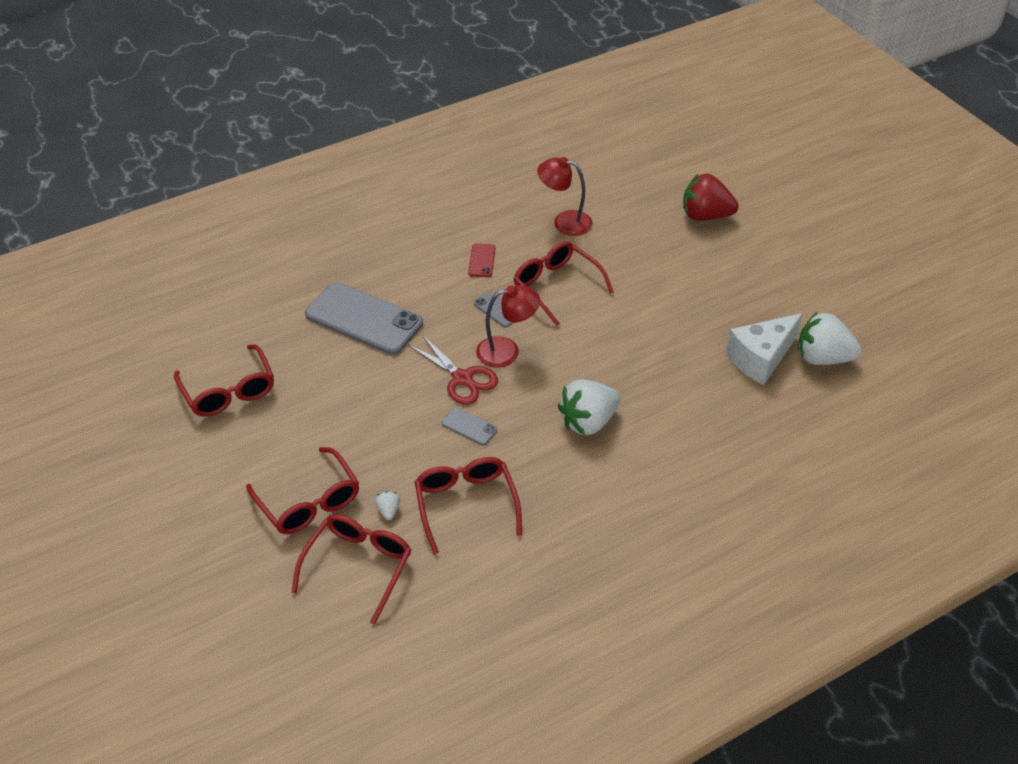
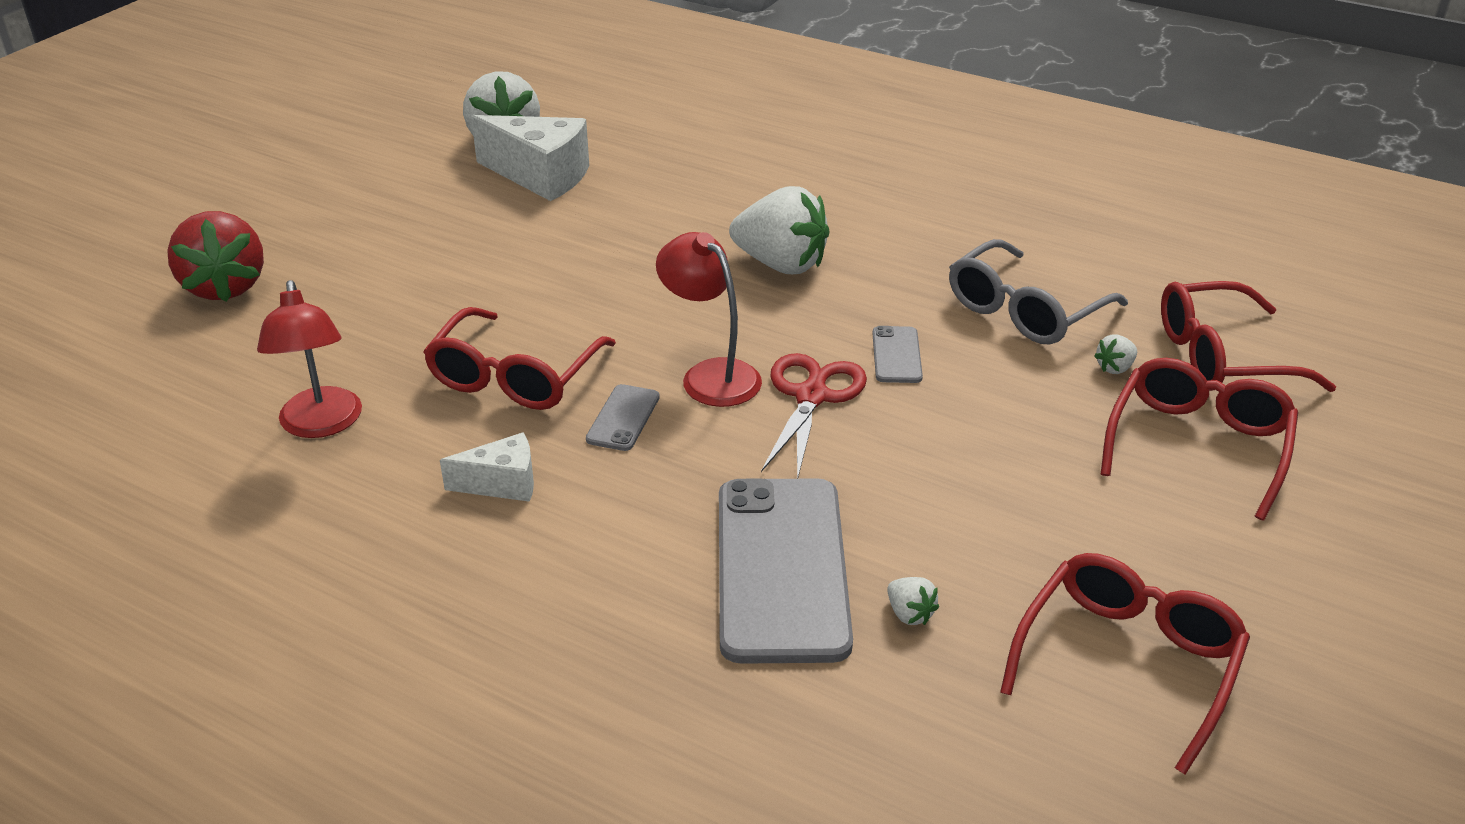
camera: 120 degrees left, 10 degrees down
red glasses [415,457,522,555] -> grey glasses [949,239,1128,345]
red phone [468,243,496,277] -> white cheese [440,432,534,502]
none -> white strawberry [887,577,939,625]

